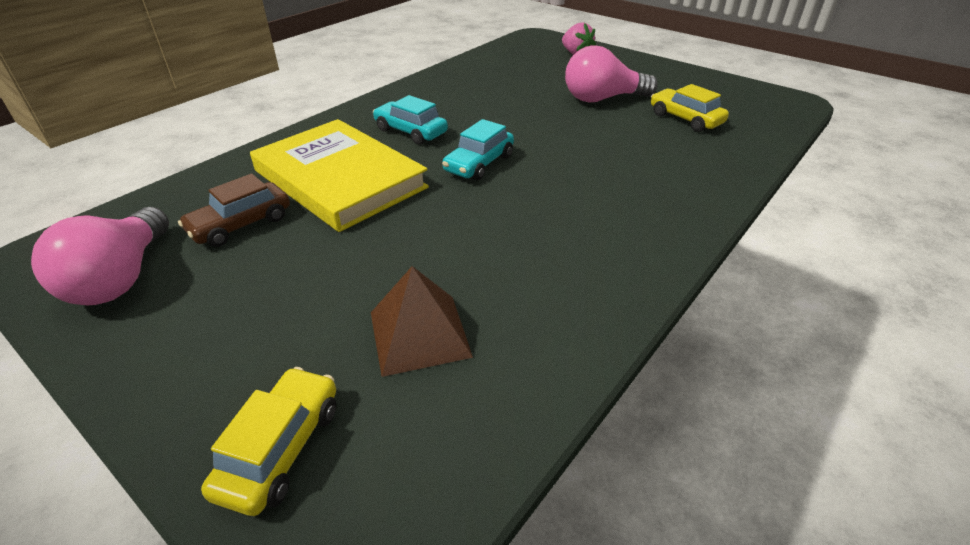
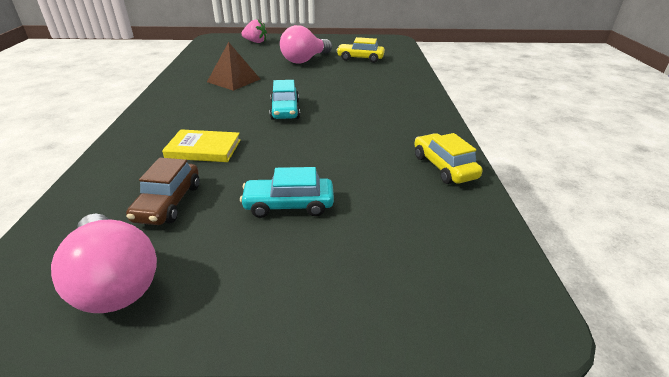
camera: 40 degrees left, 5 degrees down
yellow car [201,367,336,516] -> yellow car moved to [414,133,483,184]
yellow book [250,119,429,232] -> yellow book [162,129,241,162], size x0.51
brown pyramid [371,266,473,377] -> brown pyramid moved to [207,42,260,91]
turquoise car [373,95,448,145] -> turquoise car moved to [240,167,334,218]

